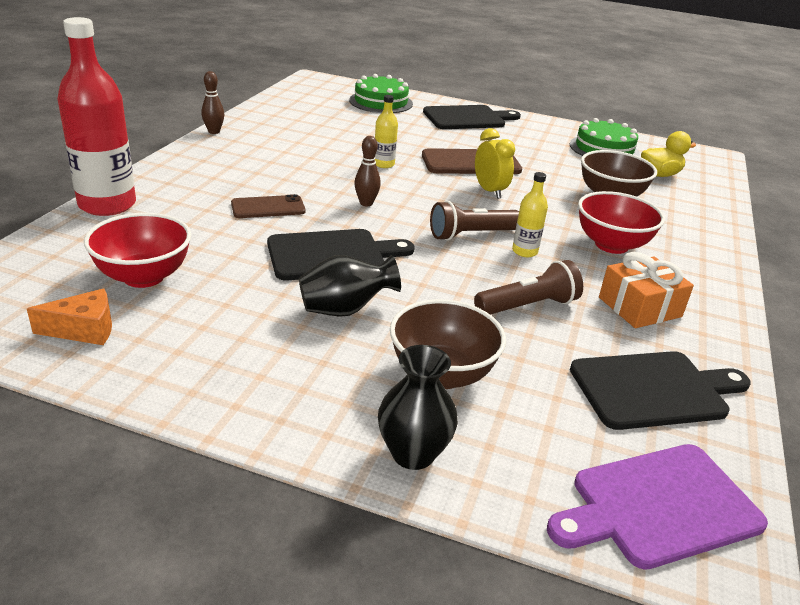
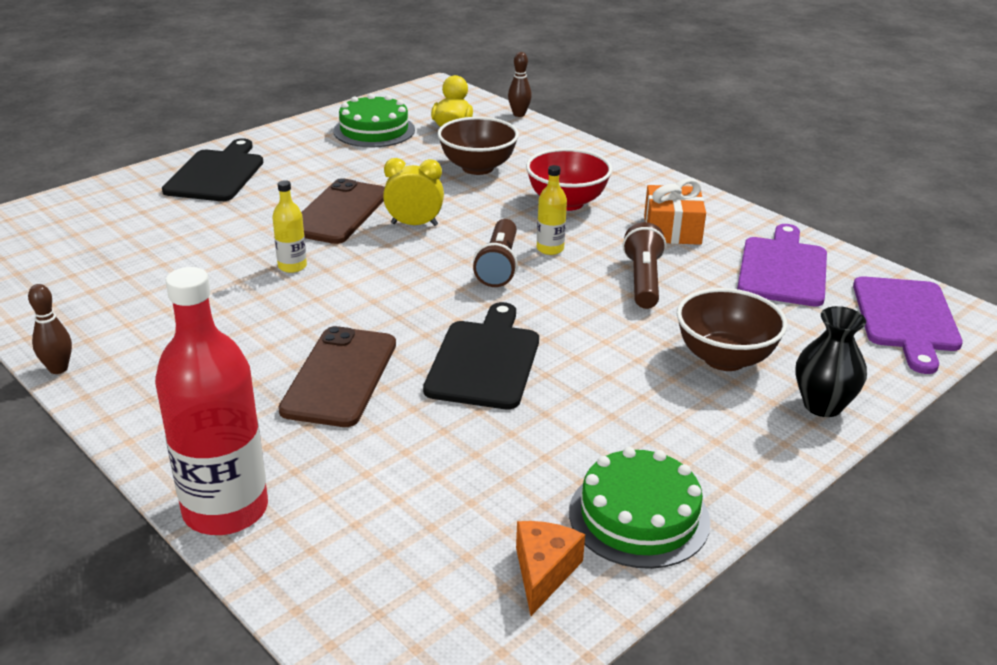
camera: 60 degrees left, 0 degrees up
red bowl [84,213,191,288] -> none
brown phone [231,194,306,218] -> brown phone [278,326,396,427], size x1.59
black vase [299,255,401,317] -> none
green cake [349,74,413,113] -> green cake moved to [569,447,711,569]
brown bowling pin [354,136,381,206] -> brown bowling pin moved to [508,52,532,117]
black cutting board [570,351,751,430] -> purple cutting board [737,224,827,307]

